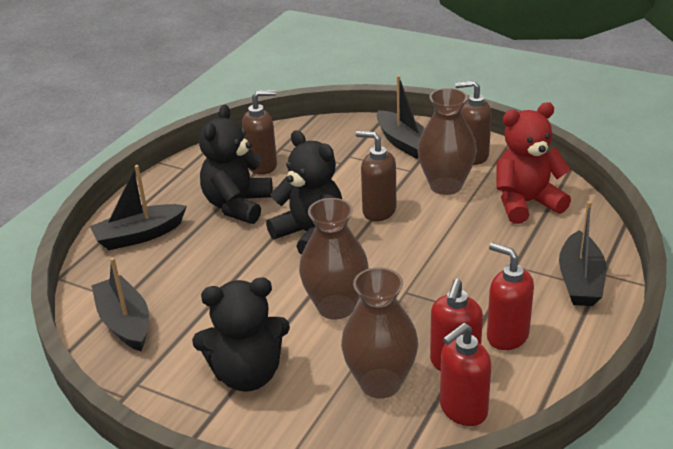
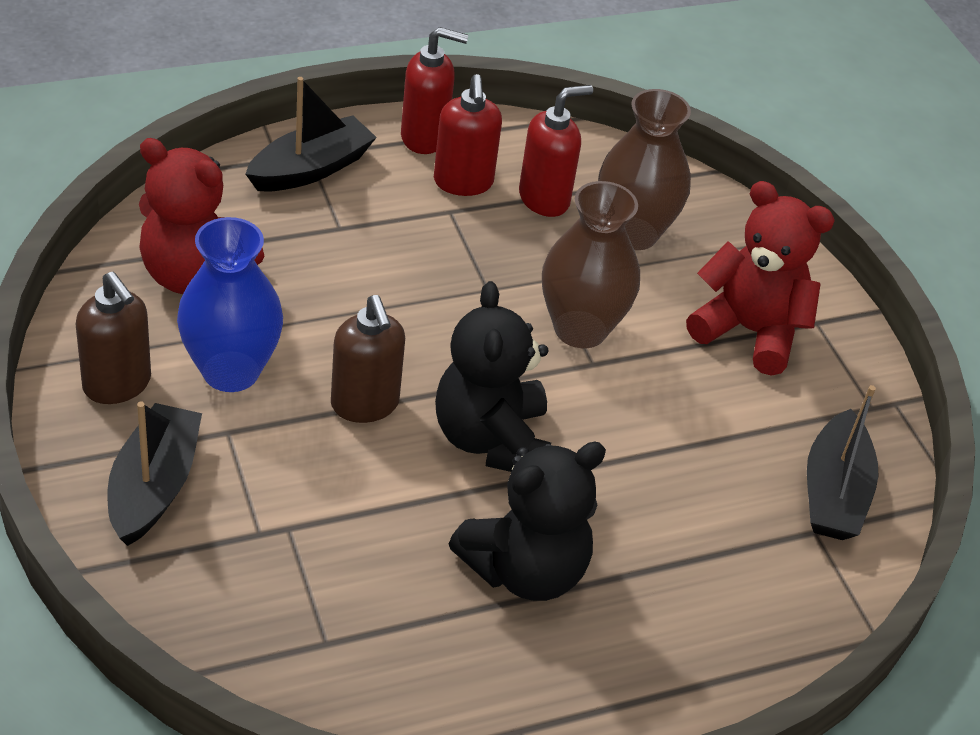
camera: 145 degrees left, 10 degrees up
black boat [90,165,187,250] -> none
black teddy bear [192,278,290,392] -> red teddy bear [686,181,835,376]
brown soap dispenser [242,90,277,175] -> none
brown vase [417,88,477,195] -> blue vase [177,217,283,392]
red soap dispenser [440,323,492,426] -> red soap dispenser moved to [401,27,468,154]

